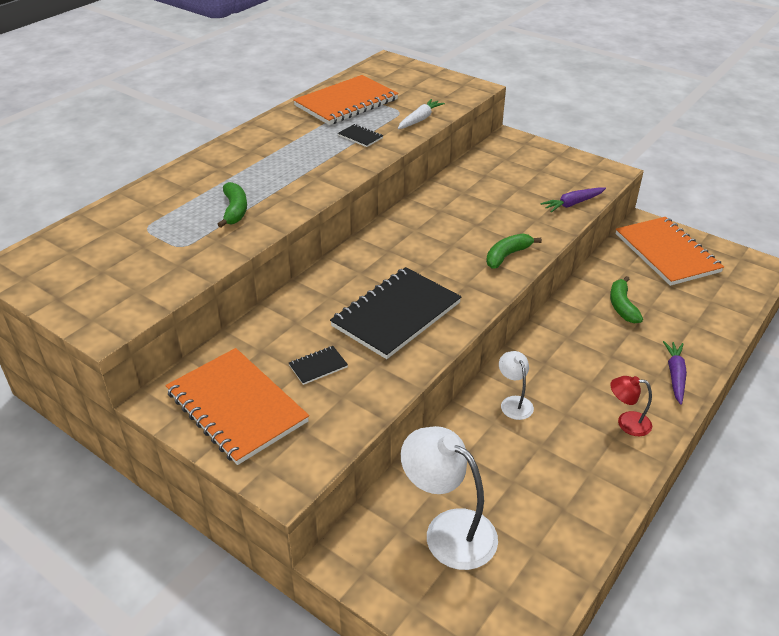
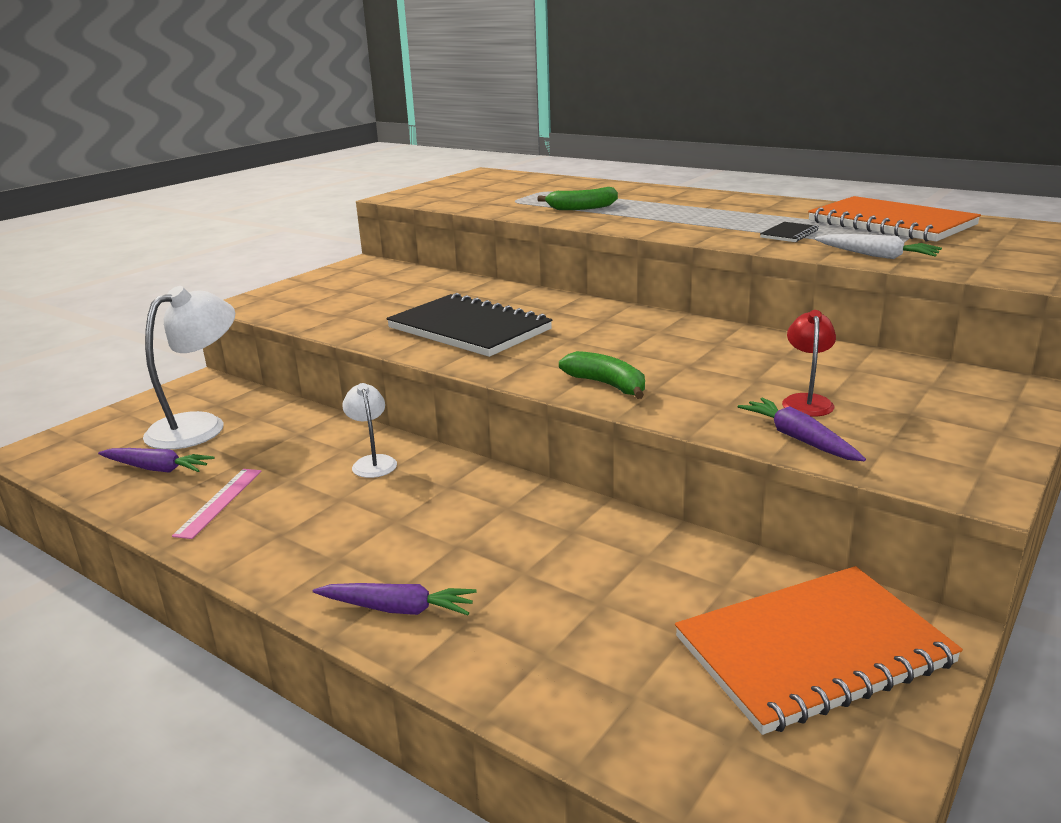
camera: 90 degrees right, 15 degrees down
orange notebook [165,348,309,465] -> none
black notebook [289,346,348,385] -> none
white lamp [499,351,534,420] -> white lamp turned 90 degrees counterclockwise [342,383,397,478]
green banana [610,276,643,323] -> none
red lamp [610,376,652,436] -> red lamp moved to [782,310,836,417]
none -> purple carrot [98,448,215,473]
none -> pink ruler [172,469,262,539]

